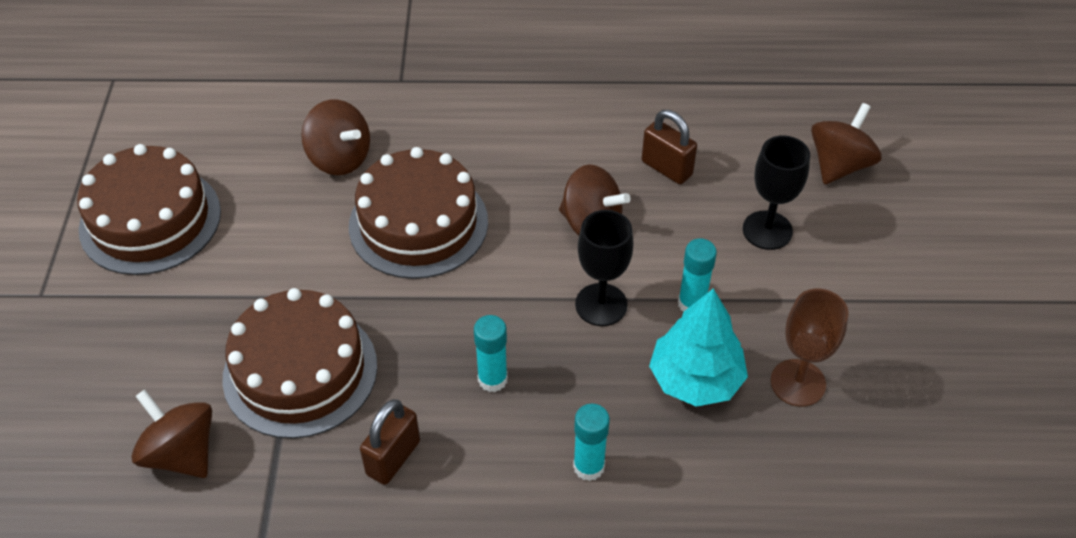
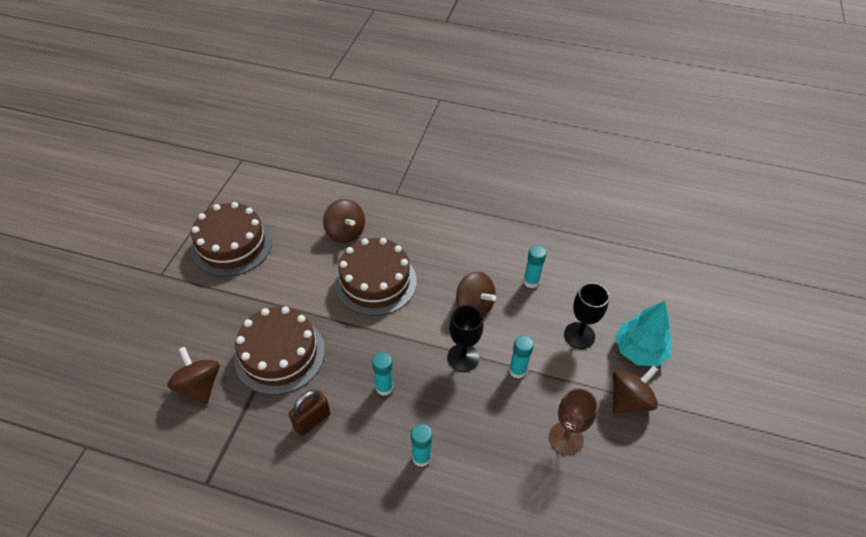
camera: 15 degrees right, 0 degrees up
brown padlock [642,110,697,184] -> turquoise glue stick [523,245,546,288]
turquoise tree [649,288,748,407] -> turquoise tree moved to [615,301,672,367]
brown spinning top [811,103,882,184] -> brown spinning top moved to [613,366,658,414]

